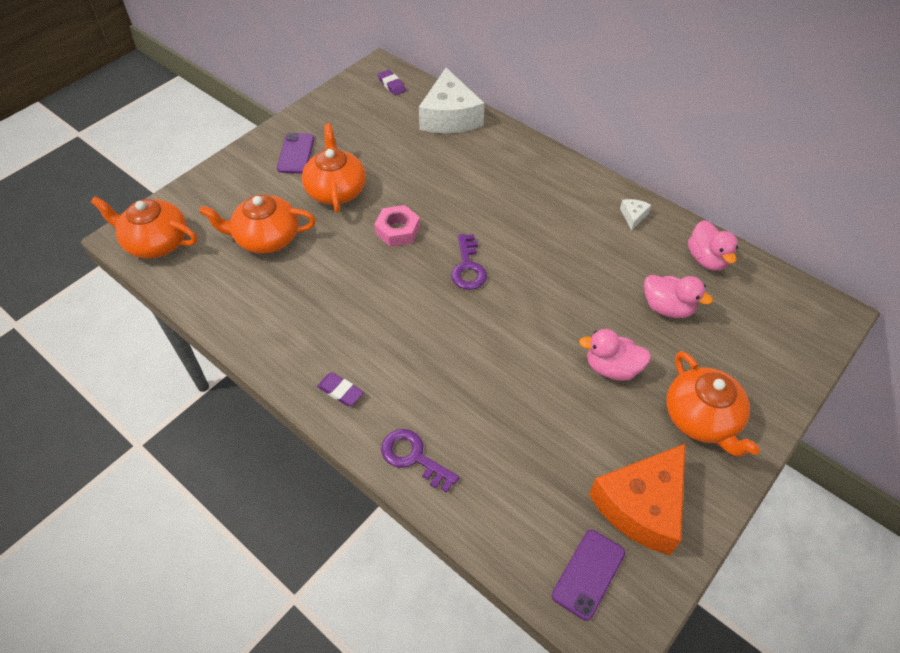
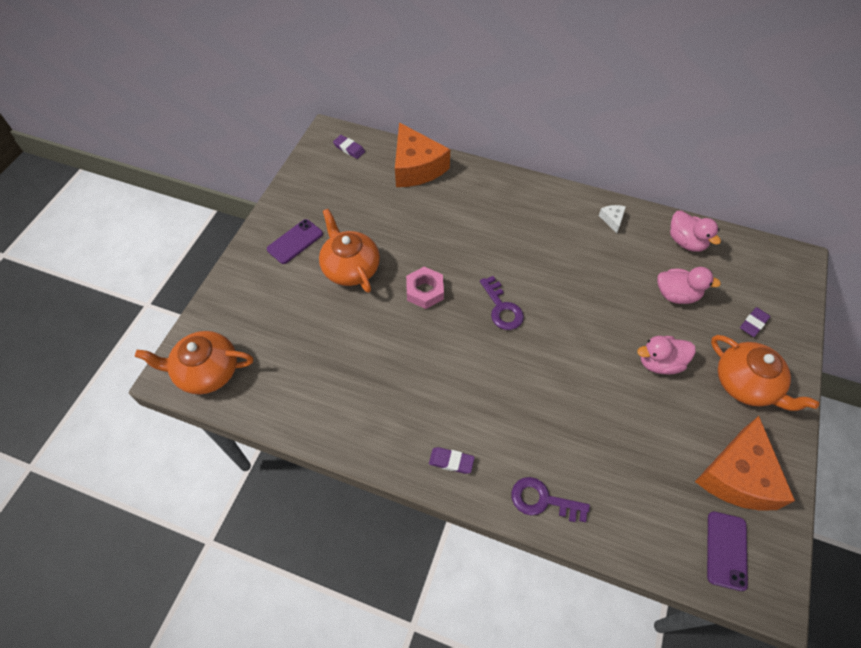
camera: 20 degrees left, 5 degrees up
orange teapot [199,195,316,254] -> none
purple phone [277,133,314,173] -> purple phone turned 60 degrees clockwise [267,219,323,264]
white cheese [419,68,485,133] -> orange cheese [395,122,450,187]
none -> purple eraser [740,307,771,337]

